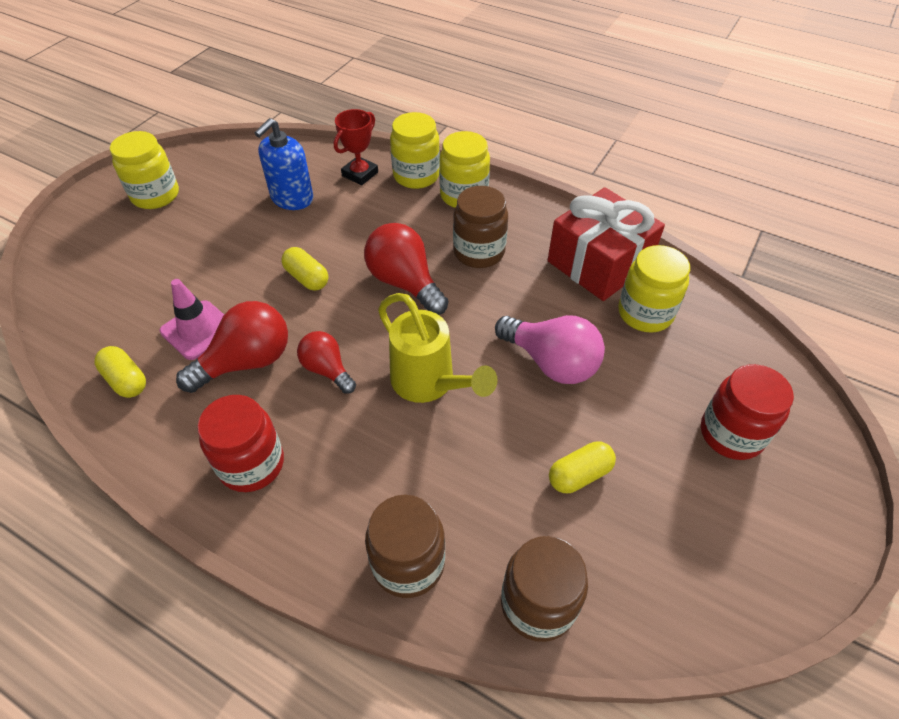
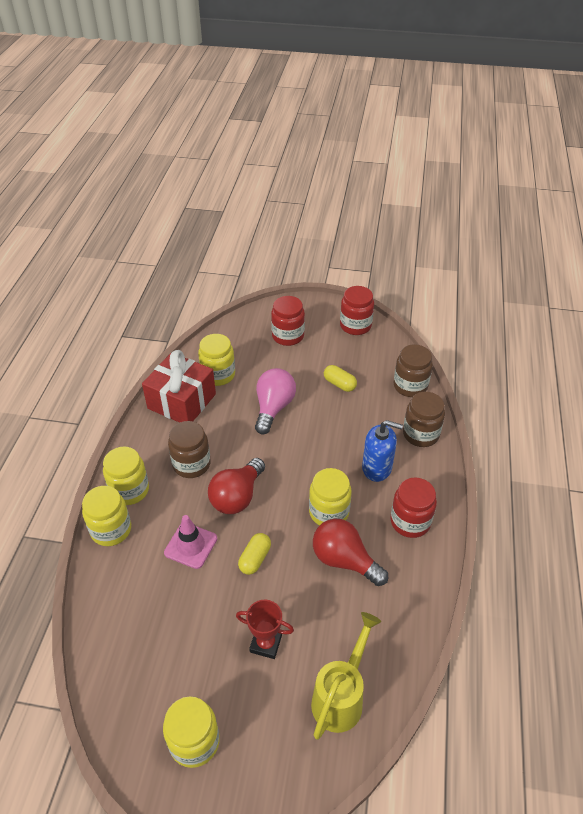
camera: 110 degrees left, 5 degrees down
yellow capsule [94,346,146,398] -> none
pink traffic cone [160,279,224,360] -> pink traffic cone moved to [164,515,217,569]
blue soap dispenser [255,118,313,210] -> blue soap dispenser moved to [362,420,403,482]
red light bulb [297,331,356,394] -> yellow jar [309,468,352,526]
red trophy [334,109,378,185] -> red trophy moved to [236,600,294,659]
yellow watering can [378,293,498,403] -> yellow watering can moved to [311,612,381,740]
none -> red jar [340,286,374,335]

